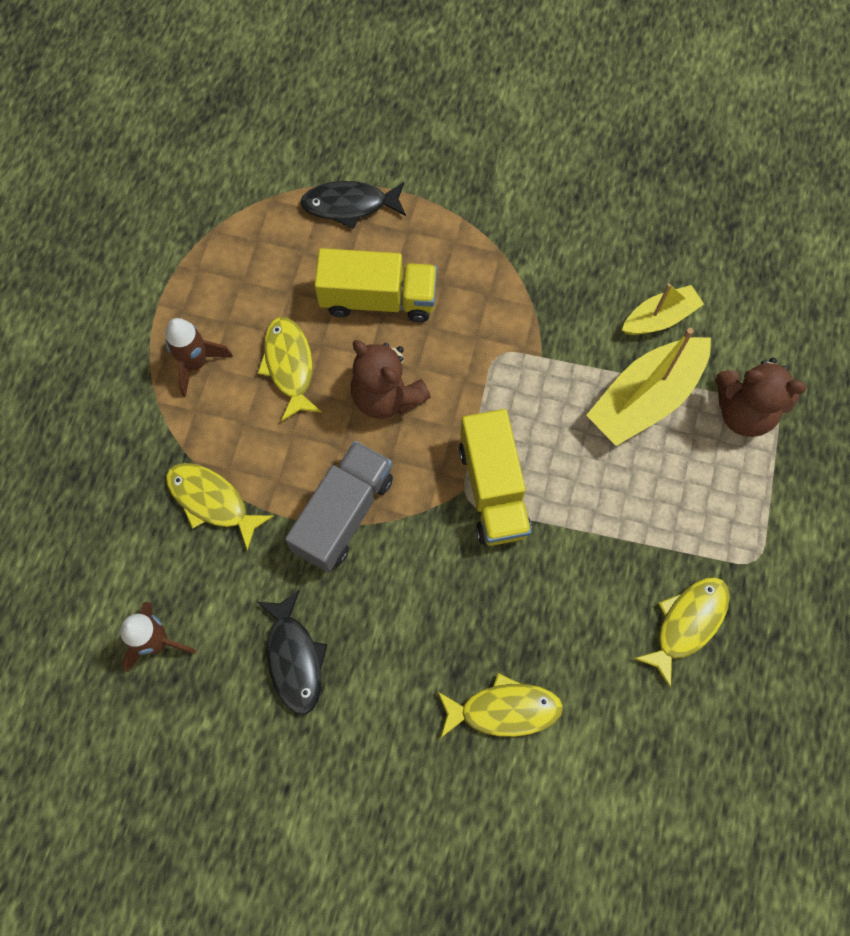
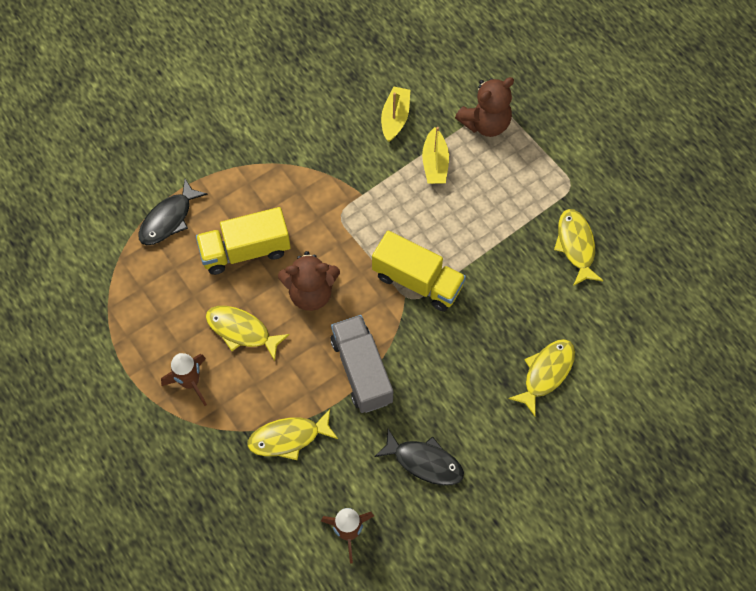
camera: 50 degrees left, 5 degrees down
yellow truck [314,248,437,322] -> yellow truck turned 150 degrees counterclockwise [196,207,291,275]
yellow boat [586,328,711,446] -> yellow boat [422,127,449,184], size x0.59

